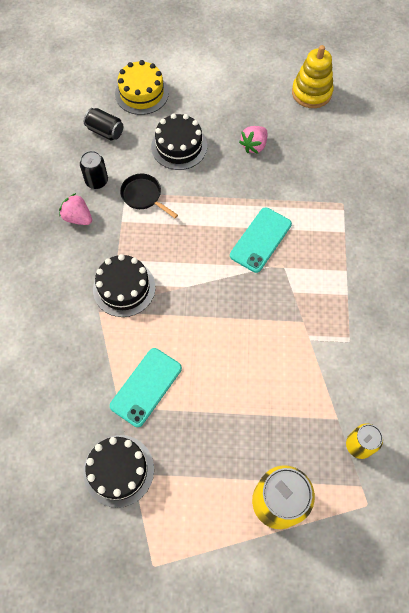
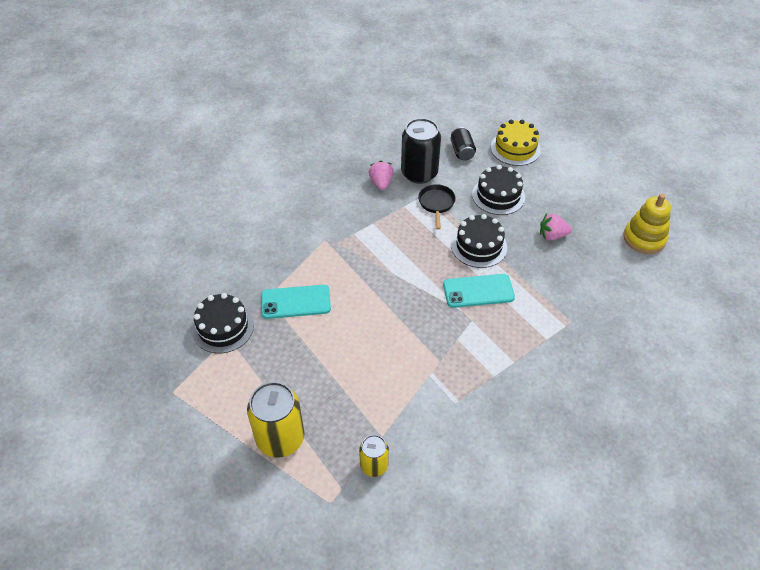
camera: 50 degrees right, 15 degrees down
black can [80,151,108,189] -> black can [401,118,441,184], size x1.78
black cake [93,254,156,317] -> black cake moved to [451,214,507,268]

